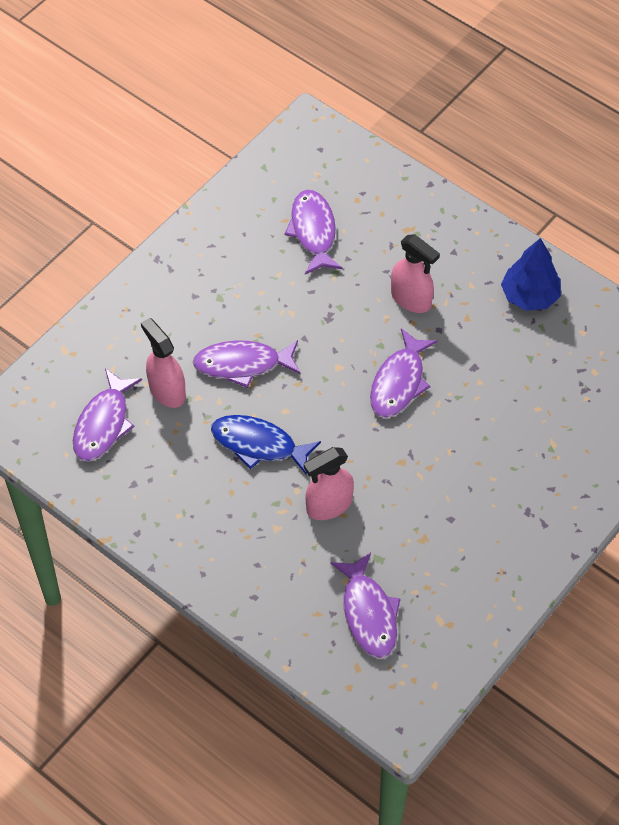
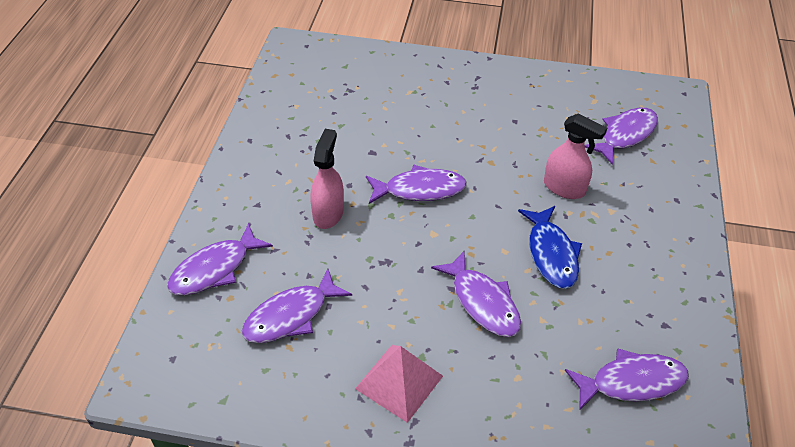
camera: 120 degrees left, 10 degrees down
pink spray bottle [141,318,186,408] -> none
blue tree [501,238,561,311] -> none
none -> purple fish [167,223,273,295]
none -> pink pyramid [355,345,443,423]

